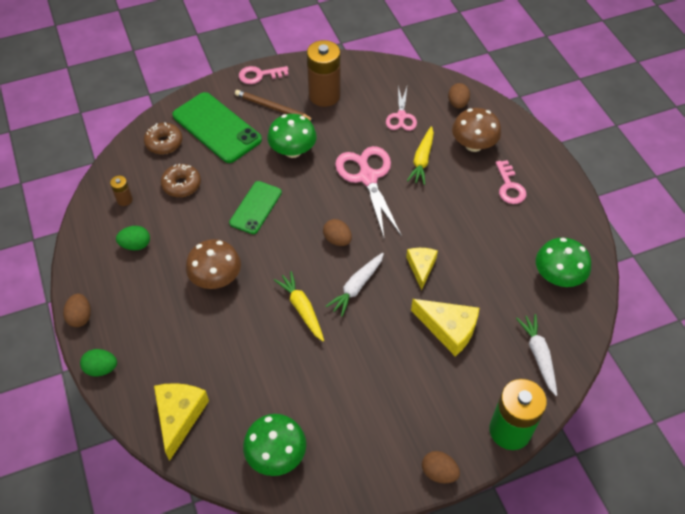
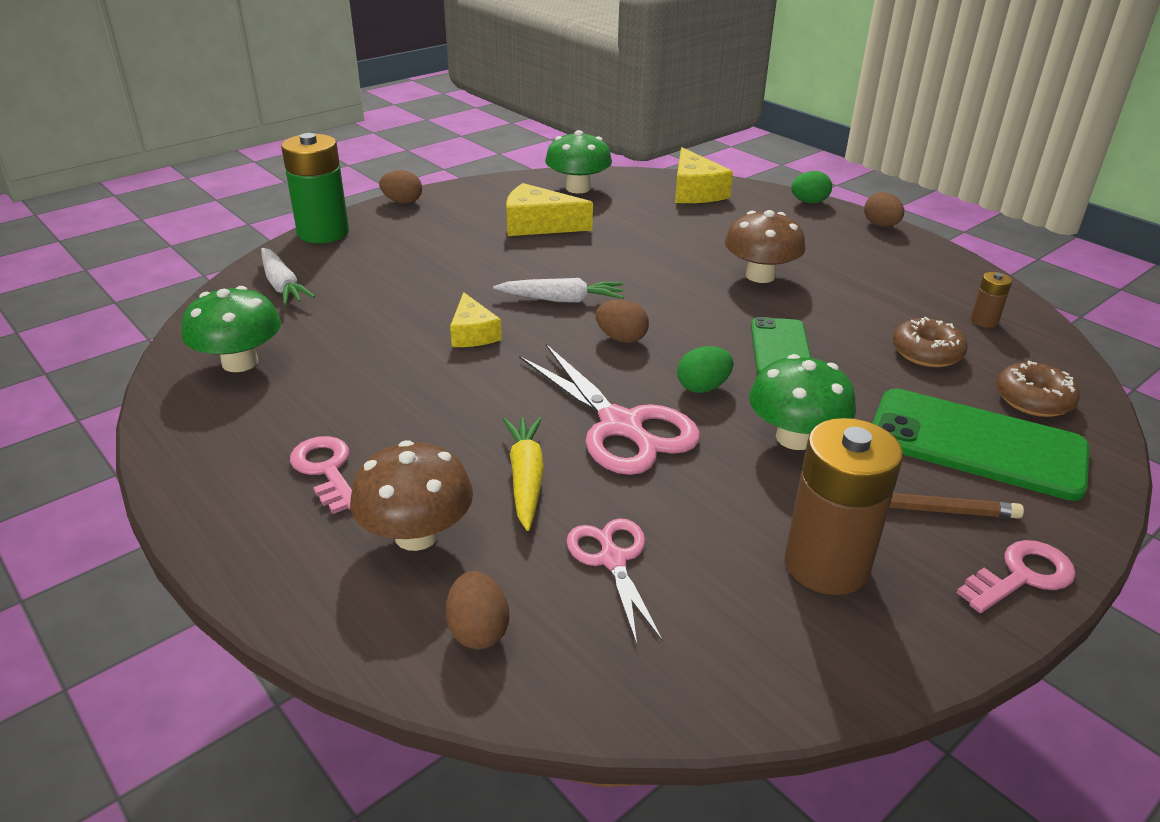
camera: 160 degrees right, 20 degrees down
green egg [116,226,150,250] -> green egg moved to [677,346,733,393]
yellow carrot [274,271,324,341] -> none
white carrot [326,253,384,317] -> white carrot turned 75 degrees clockwise [493,278,624,303]
yellow cheese [411,299,479,356] -> yellow cheese moved to [506,183,593,236]

